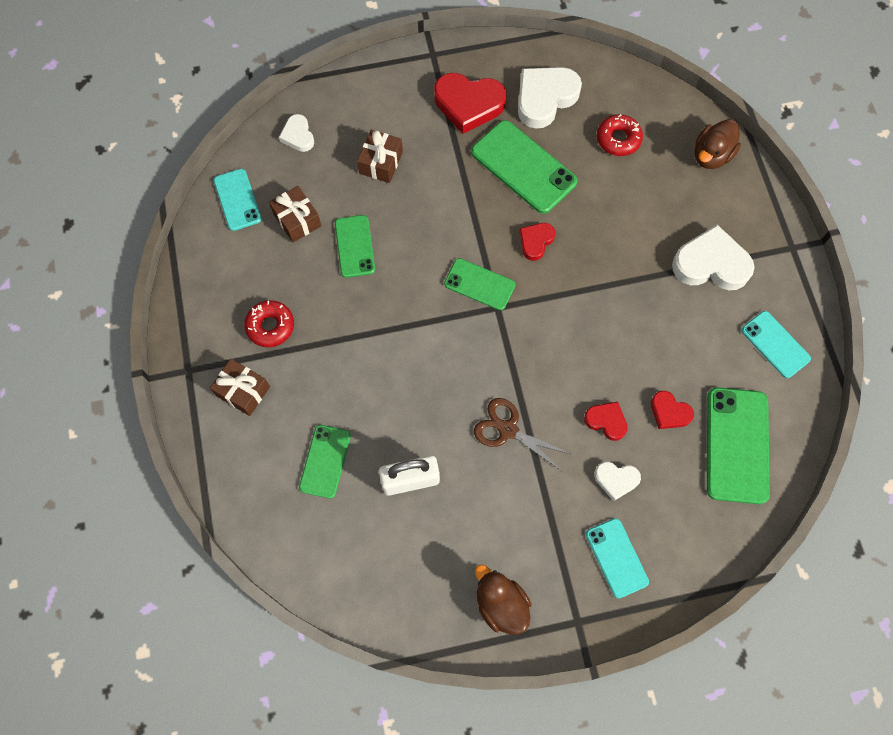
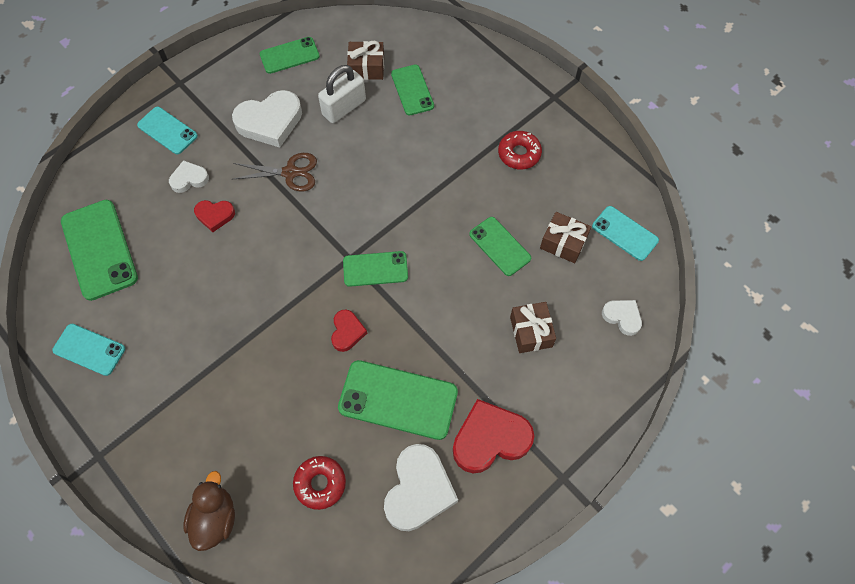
camera: 150 degrees right, 5 degrees down
brown gift [210,359,270,416] -> brown gift moved to [347,41,384,80]
brown duck [475,564,531,635] -> none
red heart [651,391,694,429] -> none
white heart [672,225,755,290] -> white heart moved to [232,90,302,148]
none -> green phone [260,37,320,74]

